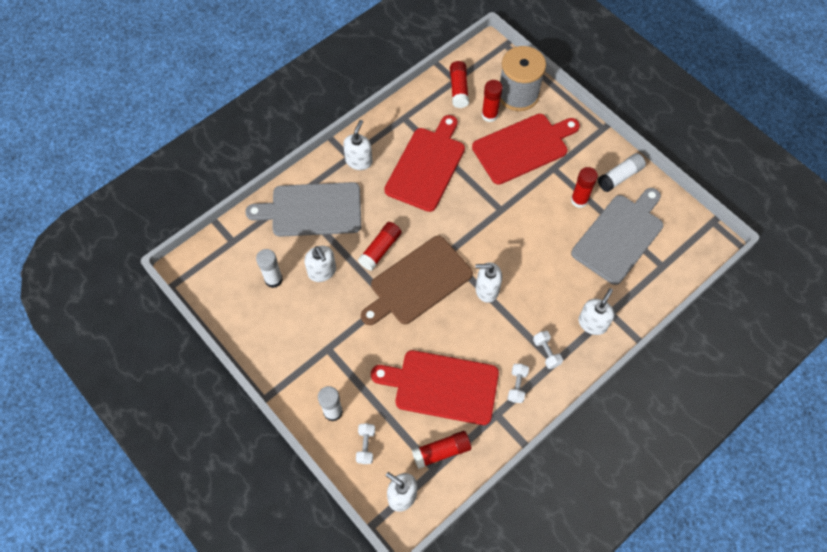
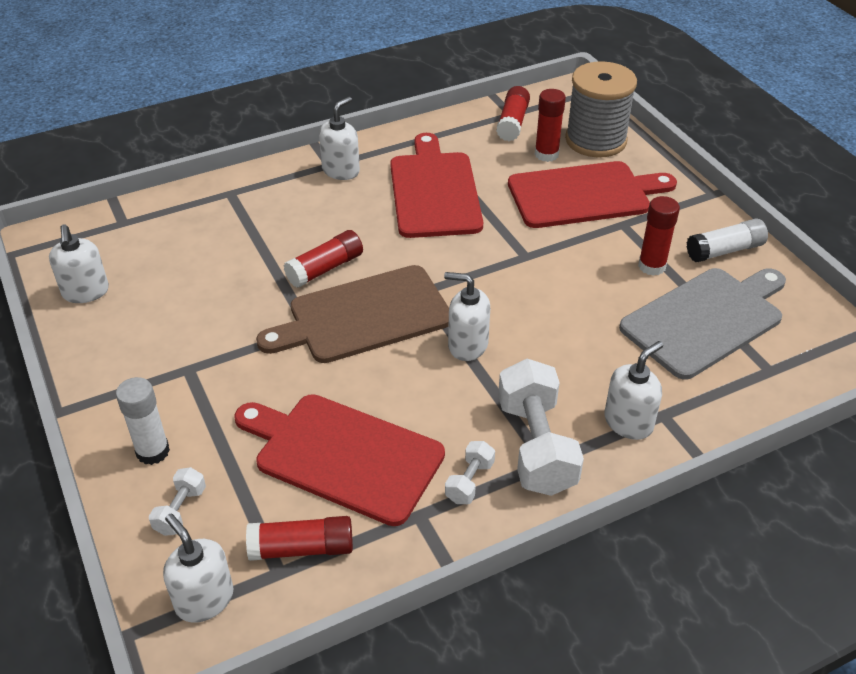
camera: 15 degrees right, 20 degrees down
grey cutting board [245,182,361,237] -> none
white glue stick [256,249,283,288] -> none
white soap dispenser [304,246,336,282] -> white soap dispenser moved to [49,224,109,303]
red cutting board [384,115,465,212] -> red cutting board turned 45 degrees counterclockwise [390,133,483,238]
white dumbbell [533,331,563,369] -> white dumbbell [498,359,584,496], size x2.10

